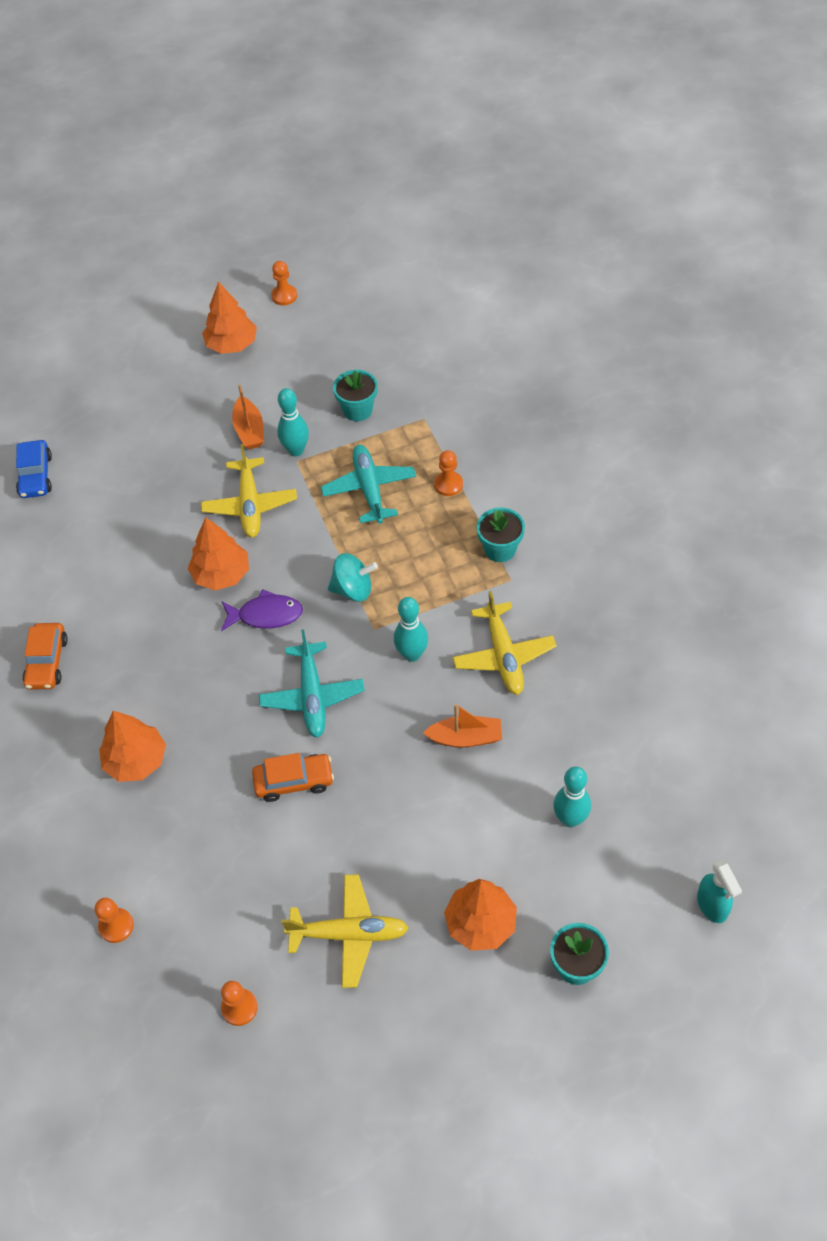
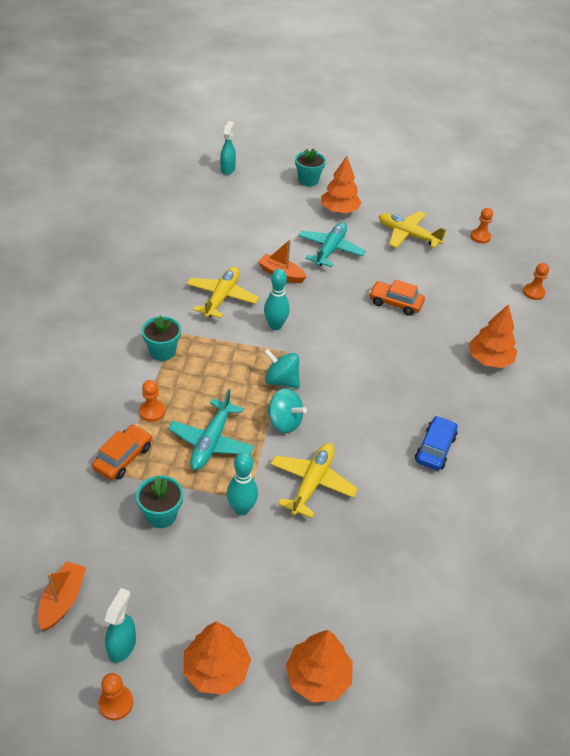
camera: 155 degrees left, 10 degrees down
blue car [16,440,52,498] -> blue car moved to [415,416,458,471]
orange car [23,623,68,690] -> orange car moved to [92,424,152,480]
orange tree [188,517,249,590] -> orange tree moved to [286,630,353,702]
purple fish [221,589,303,631] -> none
orange boat [232,384,264,449] -> orange boat moved to [38,561,87,630]
turquoise plane [259,629,365,738] -> turquoise plane moved to [298,222,366,267]
turquoise bowling pin [553,766,591,827] -> none
none -> turquoise spray bottle [105,588,136,663]
none -> turquoise spinning top [267,388,307,433]

